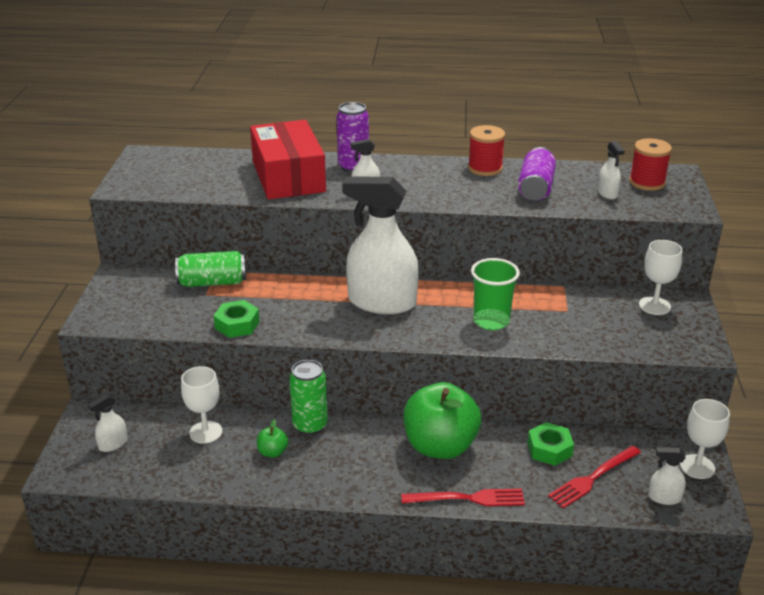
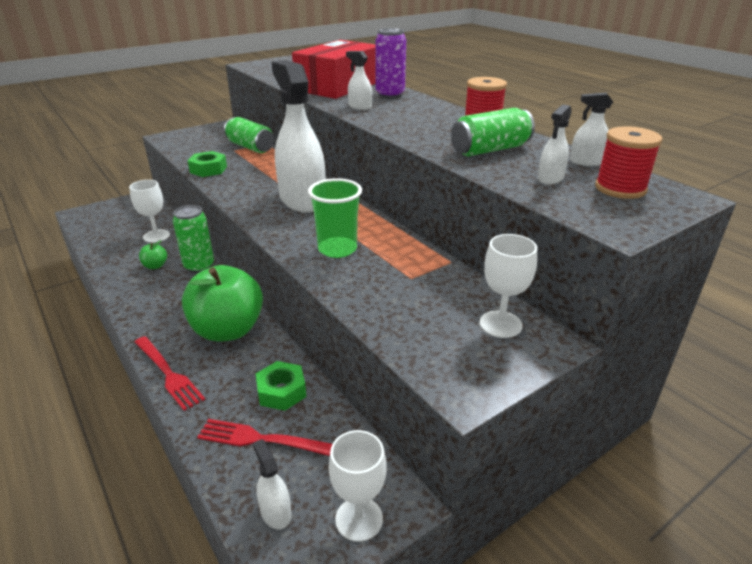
camera: 50 degrees right, 0 degrees up
white spray bottle [88,394,128,452] -> white spray bottle moved to [570,93,613,166]
purple can [518,147,556,201] -> green can [451,108,535,156]

